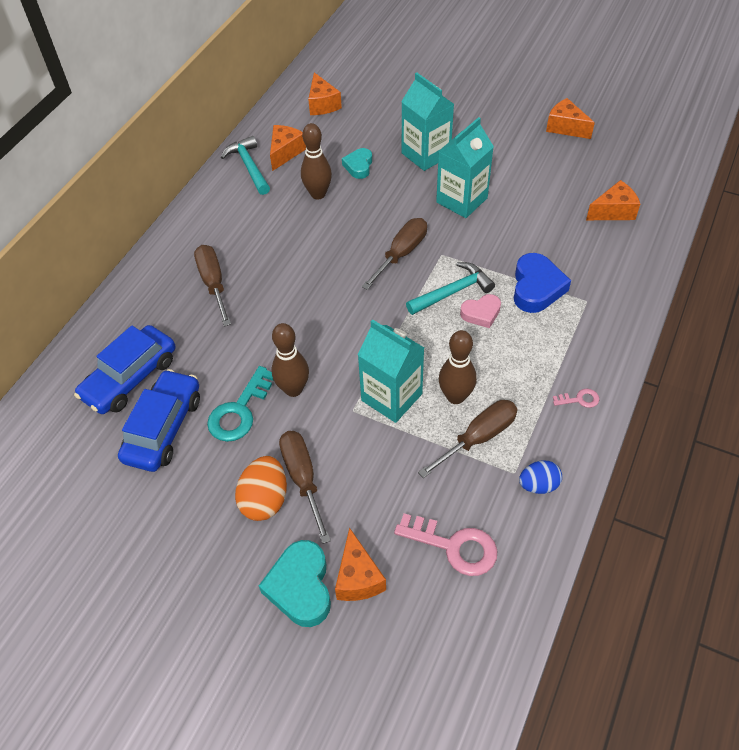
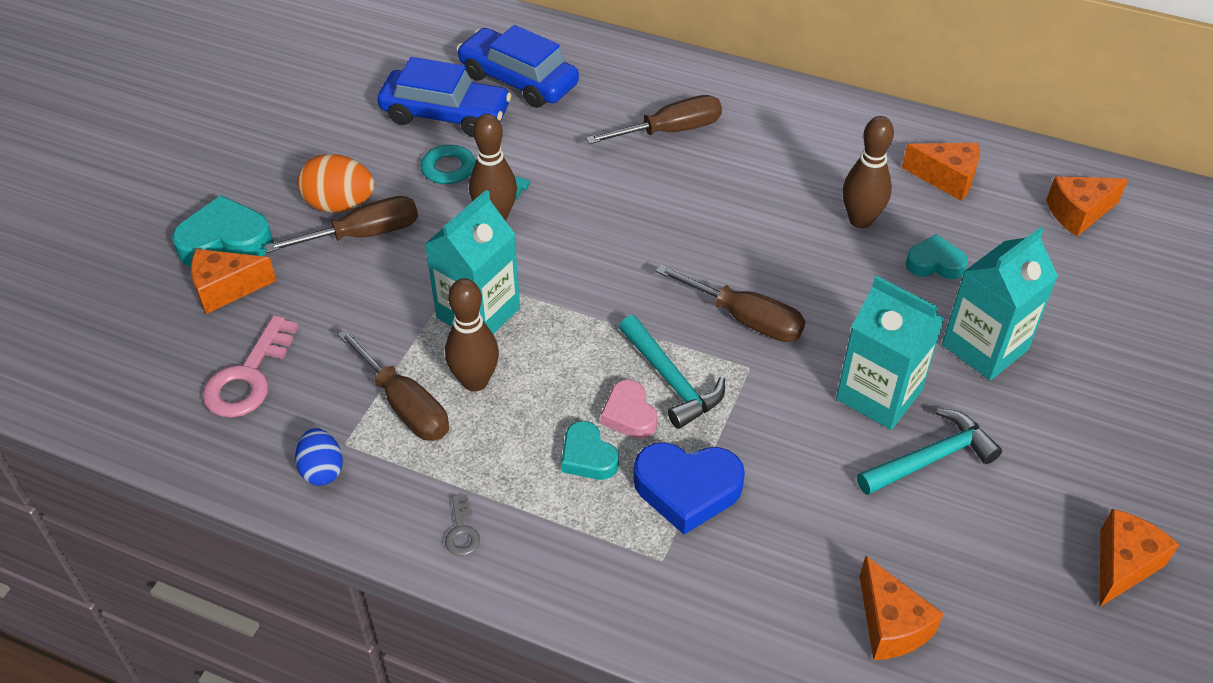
camera: 85 degrees right, 5 degrees down
turquoise hammer [221,136,270,195] -> turquoise hammer moved to [857,408,1002,495]
pink key [553,389,600,408] -> grey key [445,494,480,556]
none -> turquoise heart [561,421,619,480]

